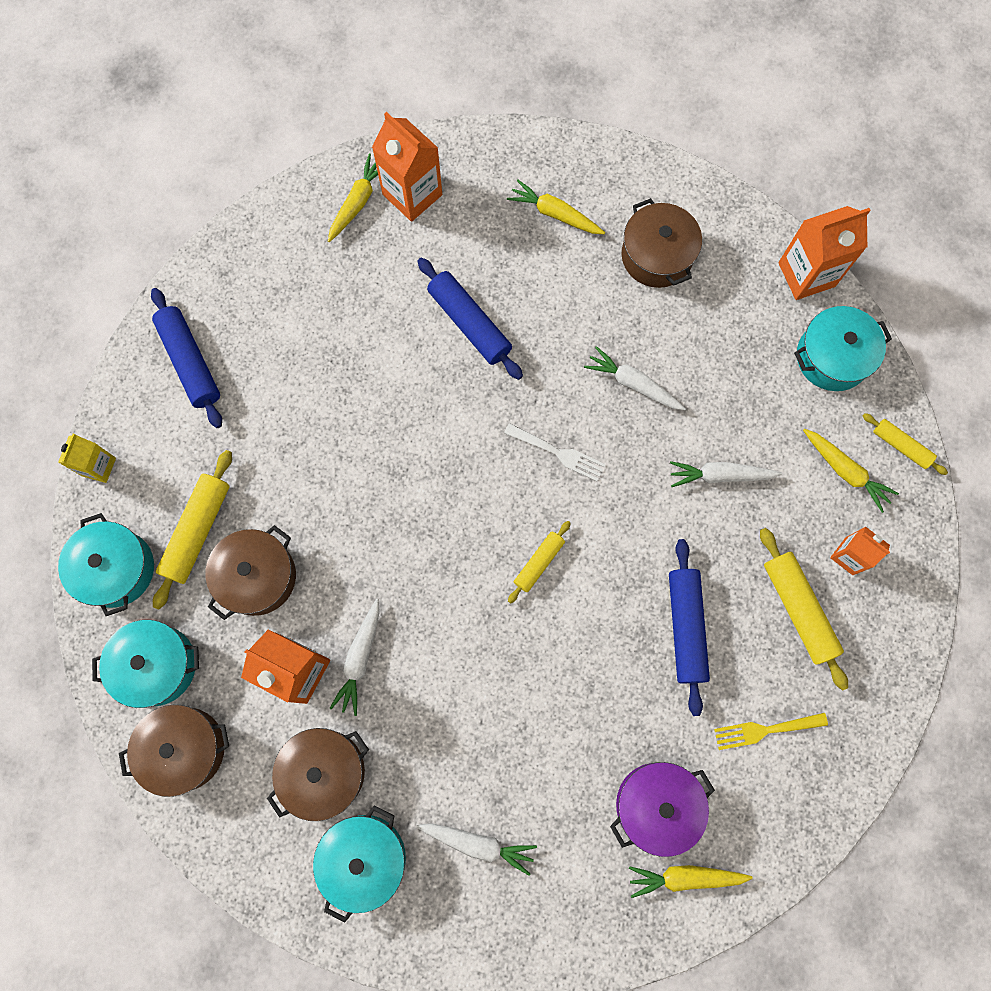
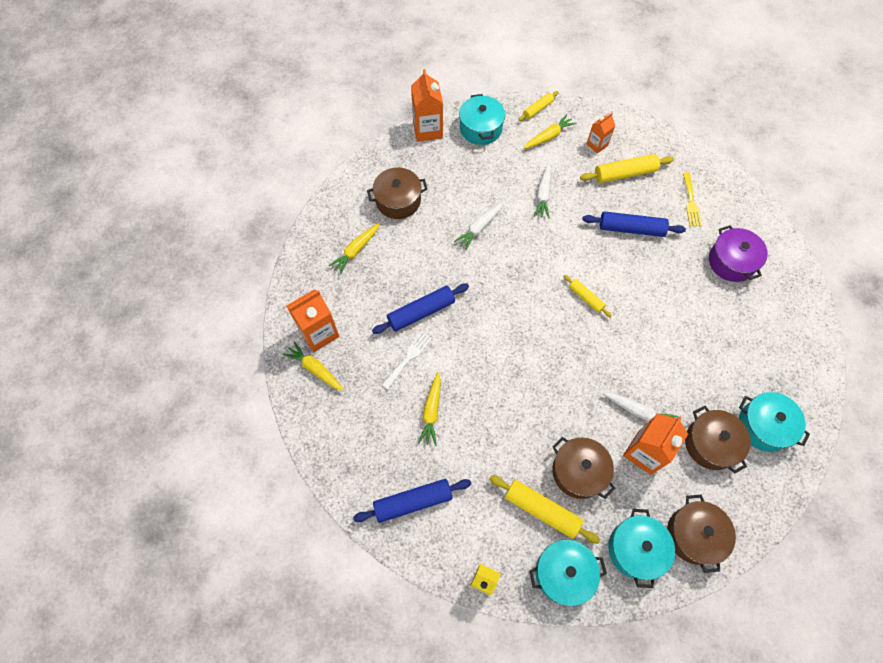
camera: 80 degrees left, 10 degrees down
white carrot [416,823,537,876] -> none
white fork [504,423,605,481] -> white fork moved to [382,331,432,389]
yellow carrot [629,865,753,898] -> yellow carrot moved to [418,372,441,446]

